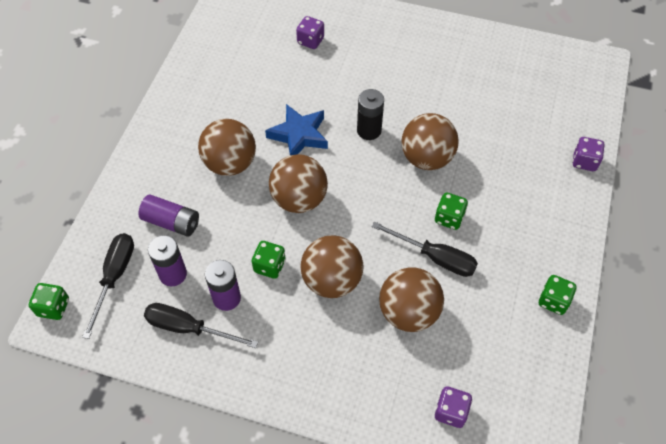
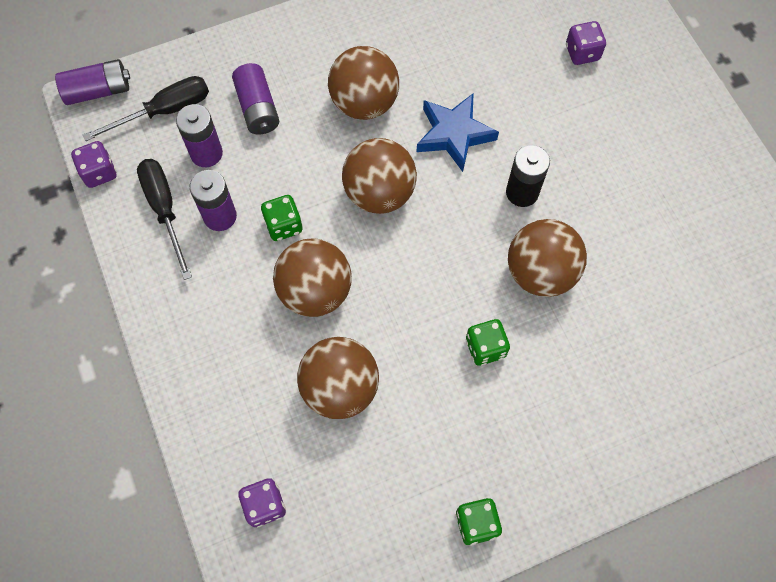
camera: 50 degrees right, 10 degrees up
green dice [29,283,69,320] -> purple battery [55,59,130,105]
black screwdriver [372,221,478,277] -> none
purple dice [572,137,604,171] -> purple dice moved to [71,141,117,188]

